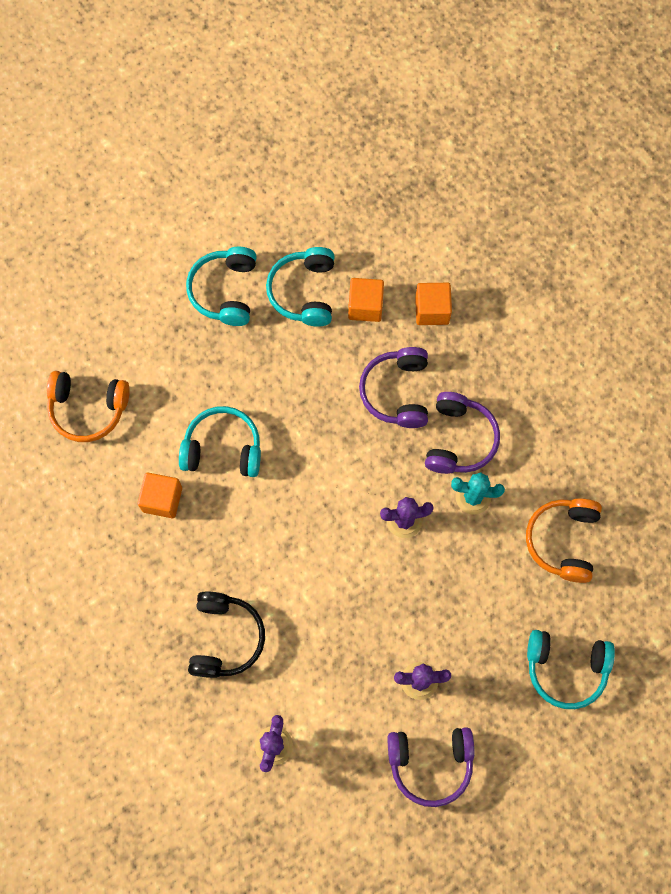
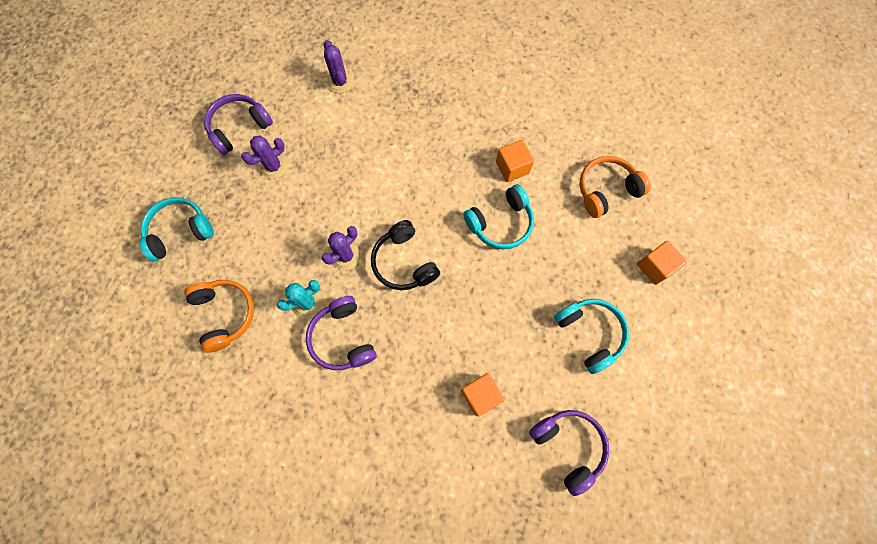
camera: 145 degrees right, 0 degrees up
black headphones [188,592,265,678] -> black headphones moved to [371,220,440,290]
turquoise headphones [266,247,335,327] -> none
purple headphones [359,347,428,428] -> purple headphones moved to [529,410,609,496]
orange cube [415,283,452,325] -> orange cube moved to [637,241,687,285]

